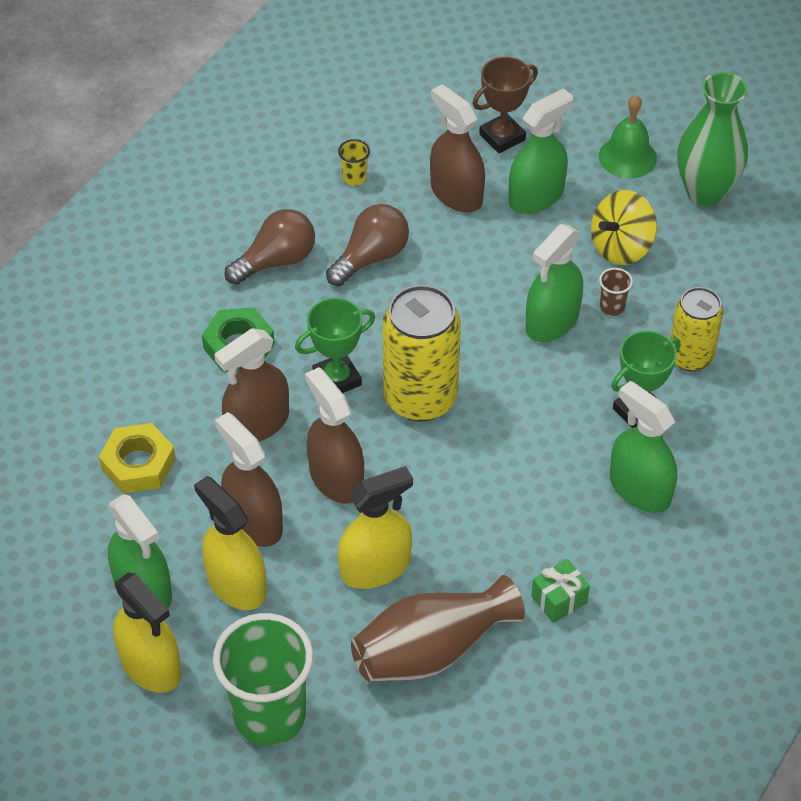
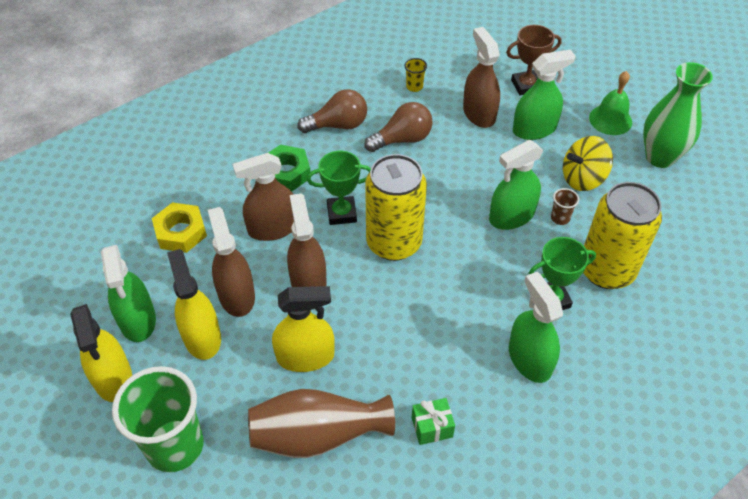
camera: 20 degrees right, 0 degrees up
yellow can [670,287,723,371] -> yellow can [583,182,662,289], size x1.59

